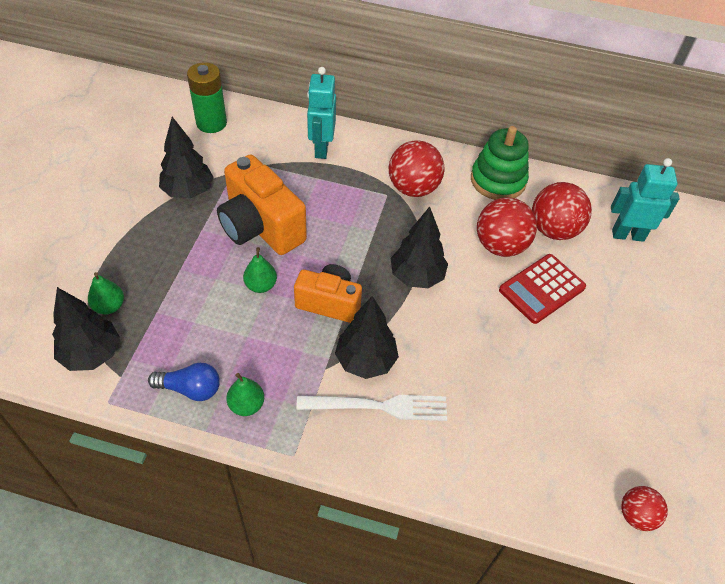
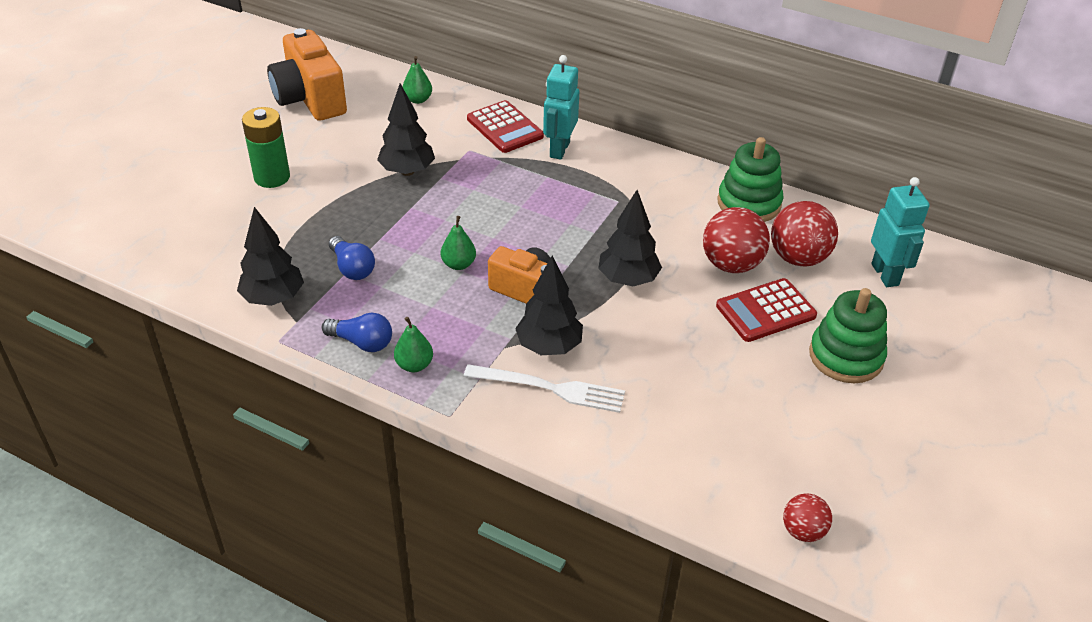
camera: 15 degrees right, 10 degrees down
green pear [88,272,124,315] -> green pear moved to [403,56,432,104]
green battery [187,62,227,133] -> green battery moved to [242,107,290,188]
orange camera [217,155,307,255] -> orange camera moved to [267,28,347,121]
red ball [389,140,444,197] -> none
turquoise robot [611,158,680,242] -> turquoise robot turned 60 degrees clockwise [871,177,930,287]
none -> blue light bulb [329,236,375,280]
none -> red calculator [467,100,544,153]
none -> green stacking toy [809,288,887,383]

